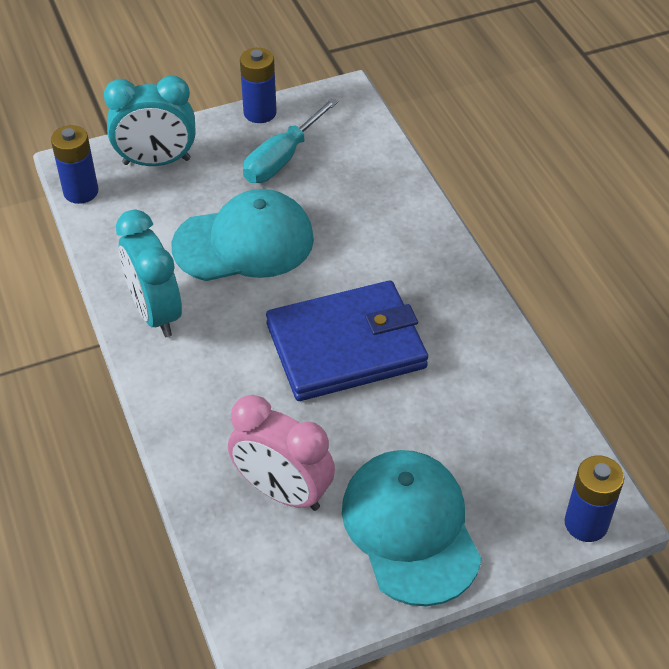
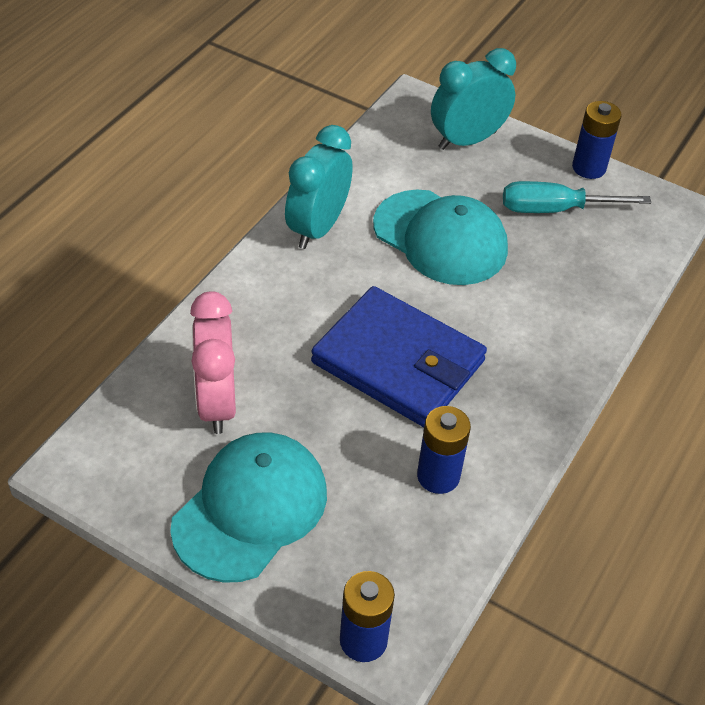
camera: 50 degrees right, 0 degrees up
blue battery [51,125,98,204] -> blue battery moved to [417,406,471,494]
turquoise clock [104,75,195,166] -> turquoise clock turned 105 degrees clockwise [431,48,516,150]

